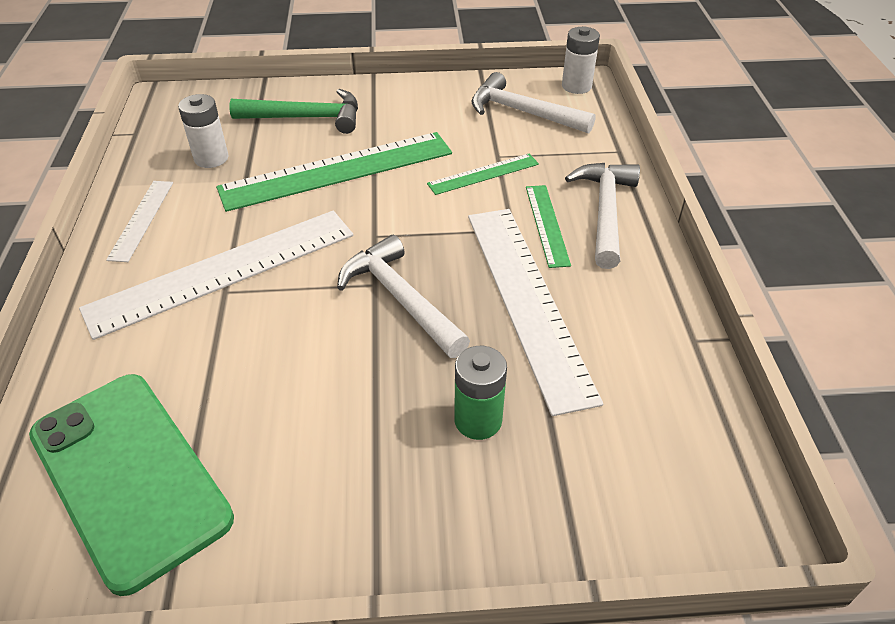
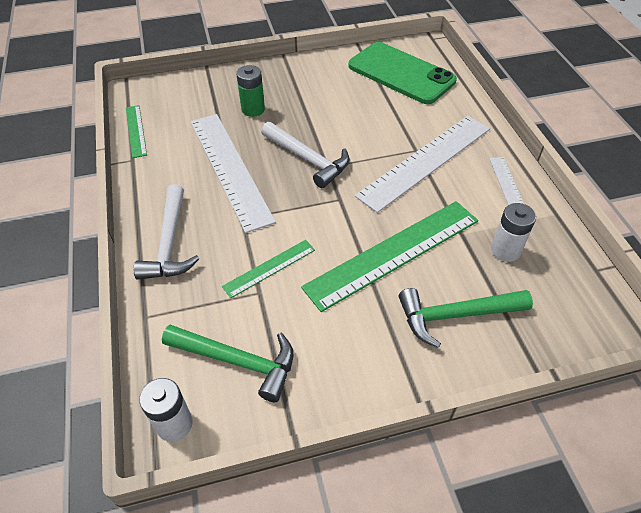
camera: 170 degrees right, 5 degrees up
white hammer [472,72,596,134] -> green hammer [162,325,293,402]
green ruler [526,185,571,268] -> green ruler moved to [126,105,147,158]

